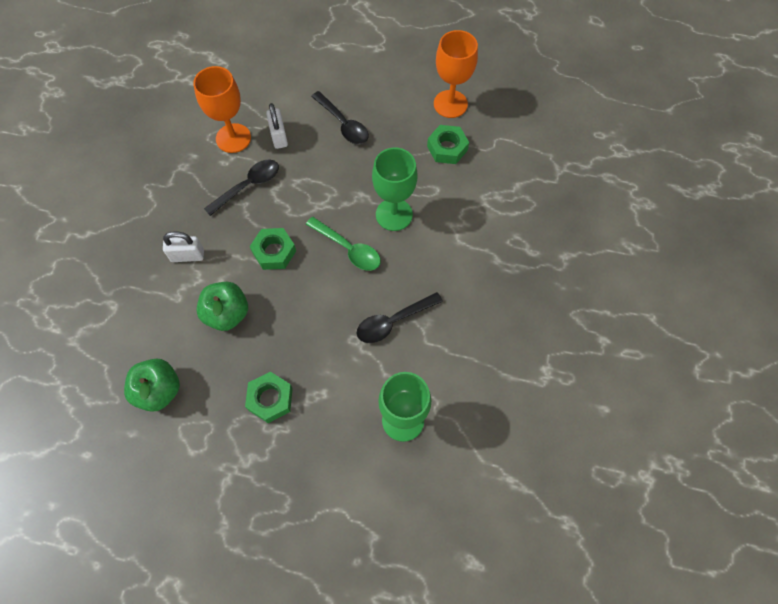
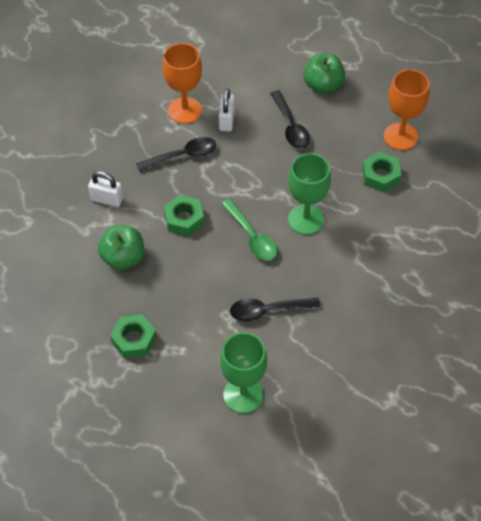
camera: 20 degrees right, 10 degrees down
green apple [124,359,180,412] -> green apple moved to [303,53,345,94]

